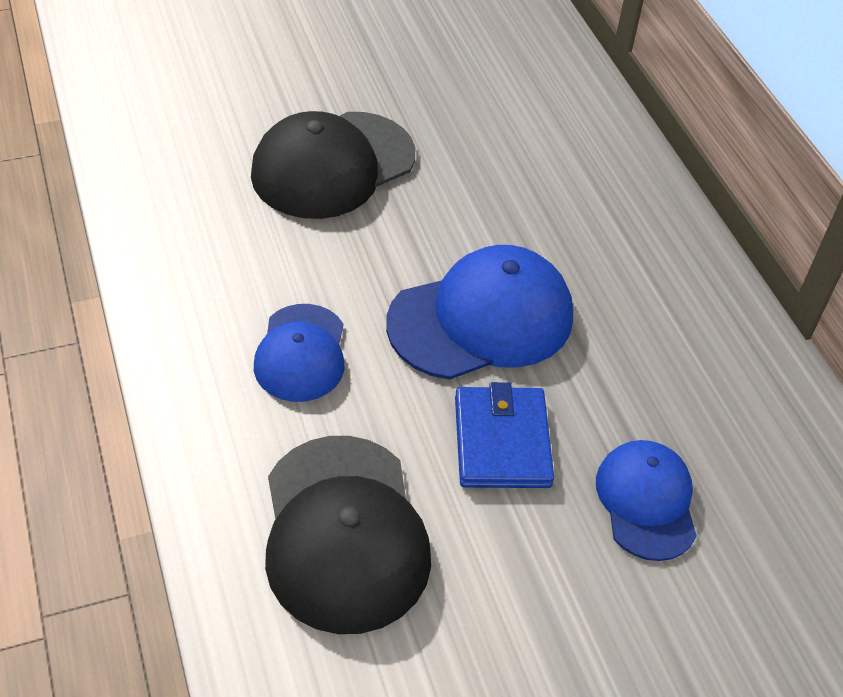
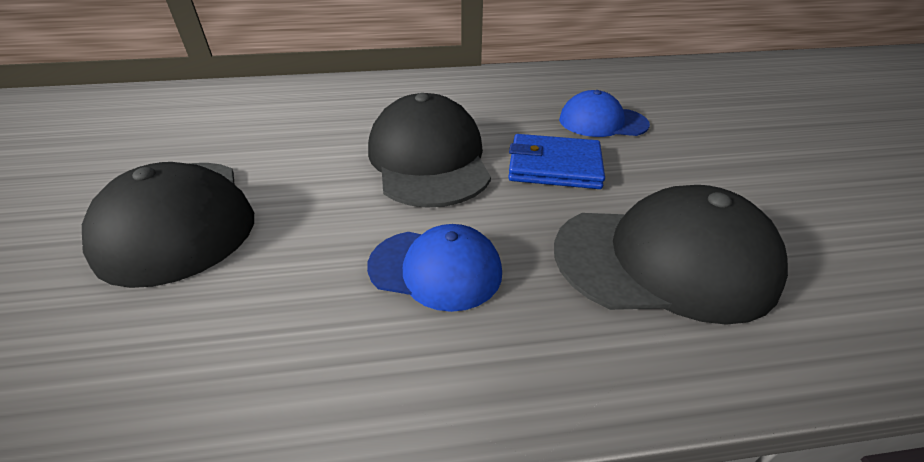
camera: 75 degrees left, 10 degrees down
blue cap [386,245,573,380] -> black cap [368,93,491,208]

